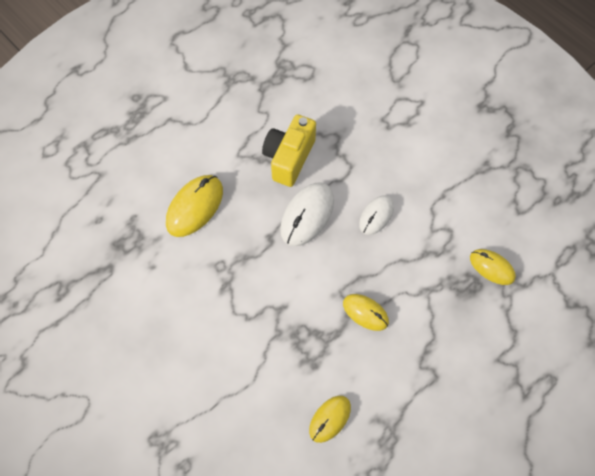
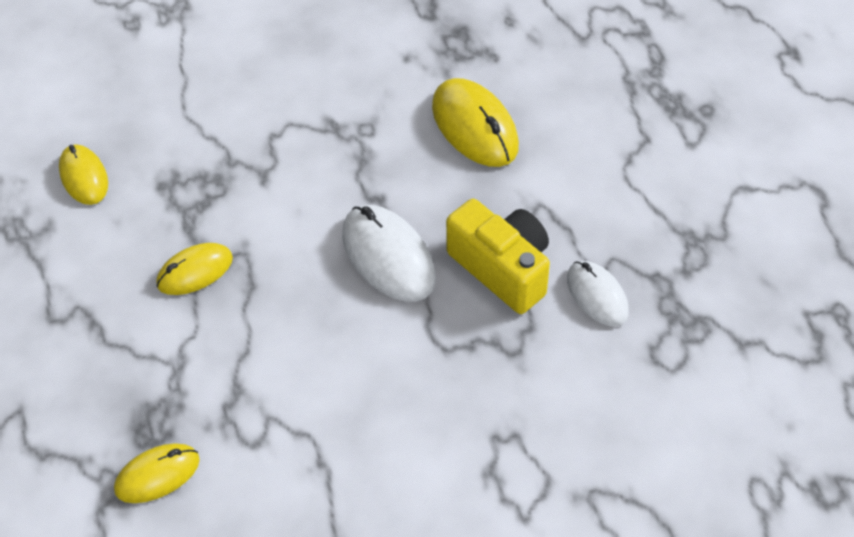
camera: 115 degrees right, 10 degrees down
white mouse [359,195,394,235] -> white mouse moved to [567,261,629,326]

